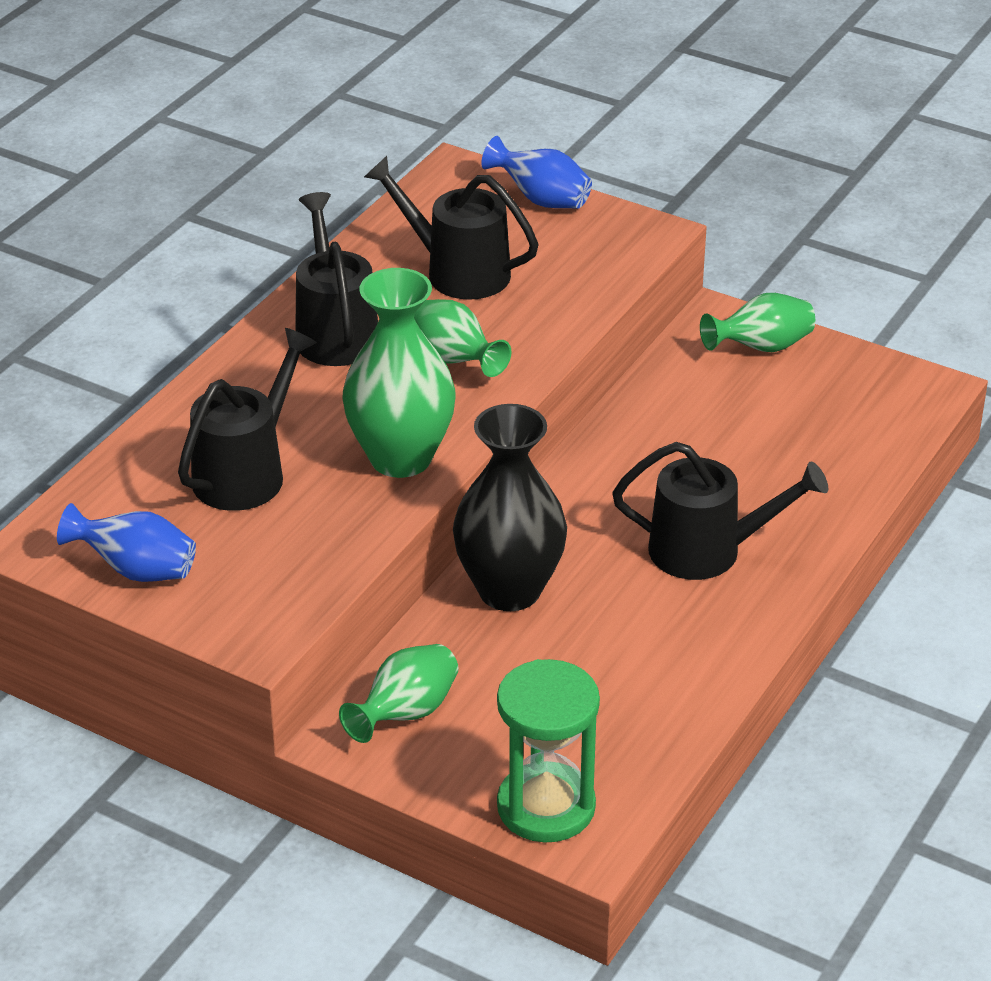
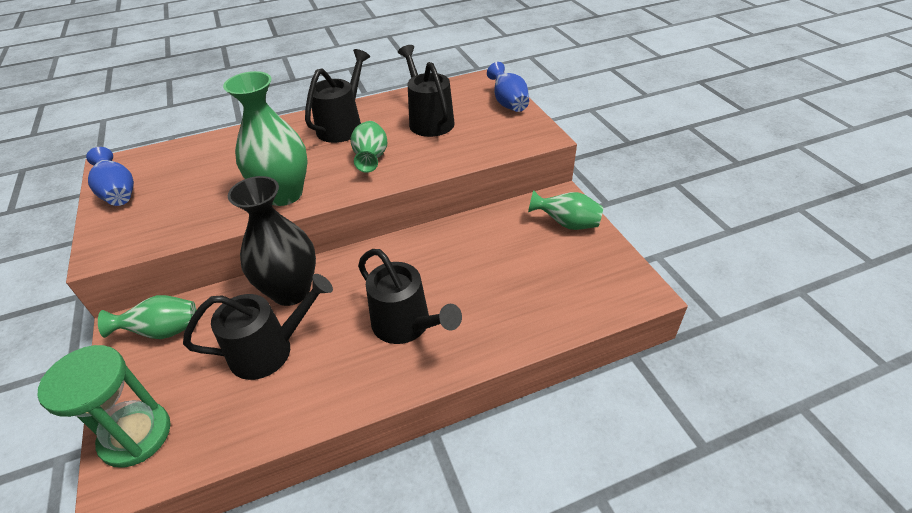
camera: 40 degrees right, 5 degrees up
black watering can [178,328,317,511] -> black watering can moved to [183,274,333,380]

